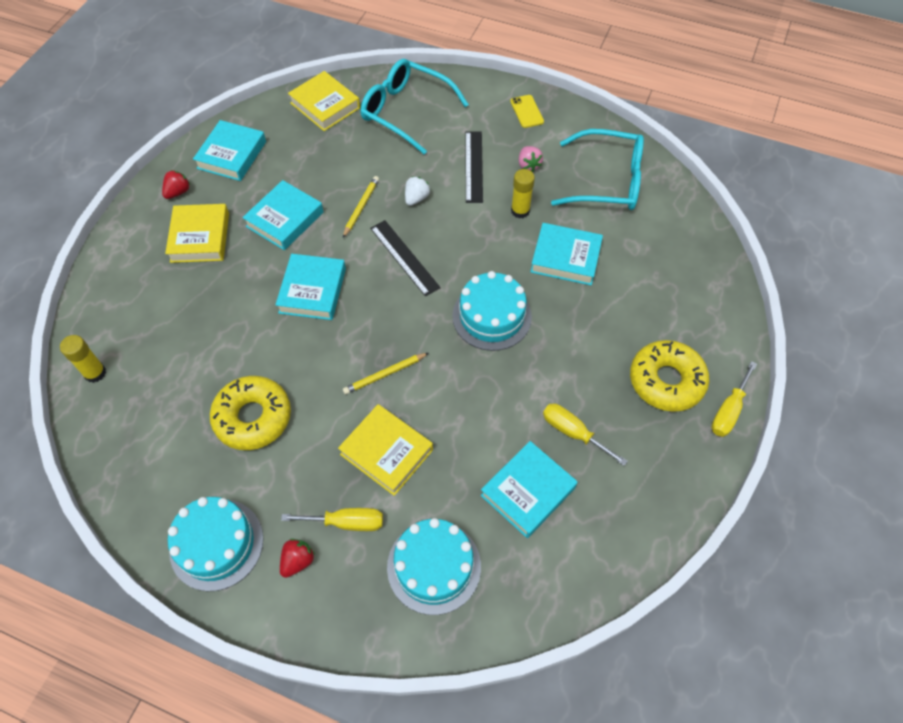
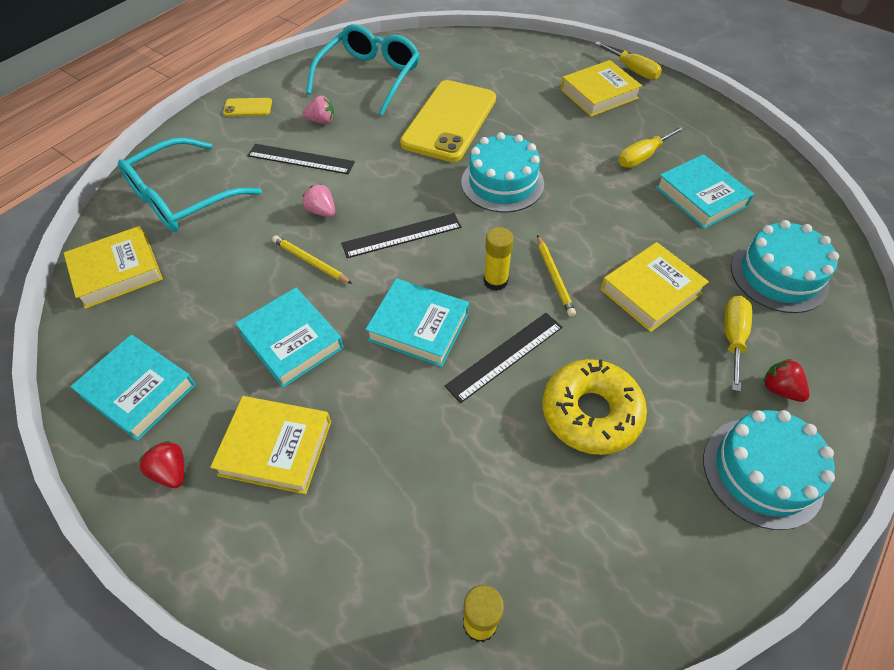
camera: 75 degrees left, 5 degrees down
white strawberry [405,176,430,206] -> pink strawberry [303,184,335,217]
yellow glue stick [511,169,535,218] -> yellow glue stick moved to [484,227,514,291]
turquoise book [530,223,603,285] -> yellow phone [400,80,496,162]
yellow donut [630,340,709,412] -> yellow book [560,60,642,117]
none -> black ruler [445,313,562,403]

